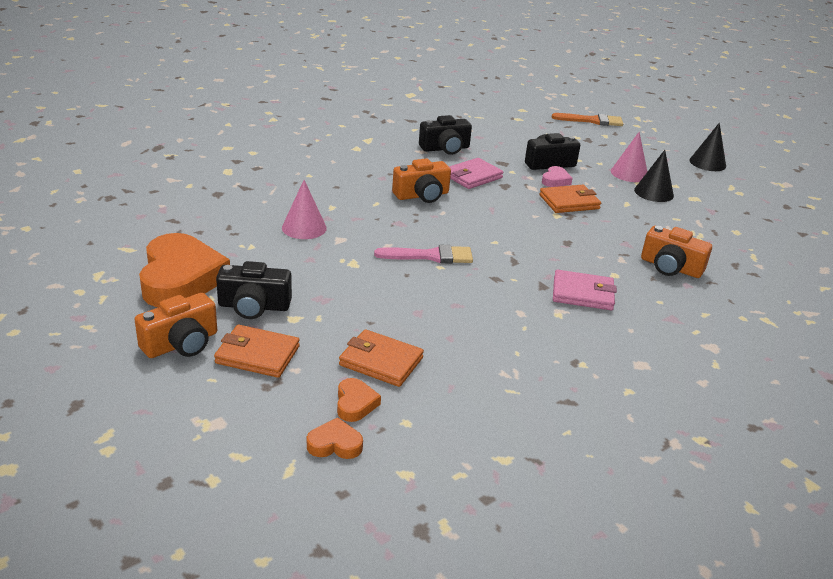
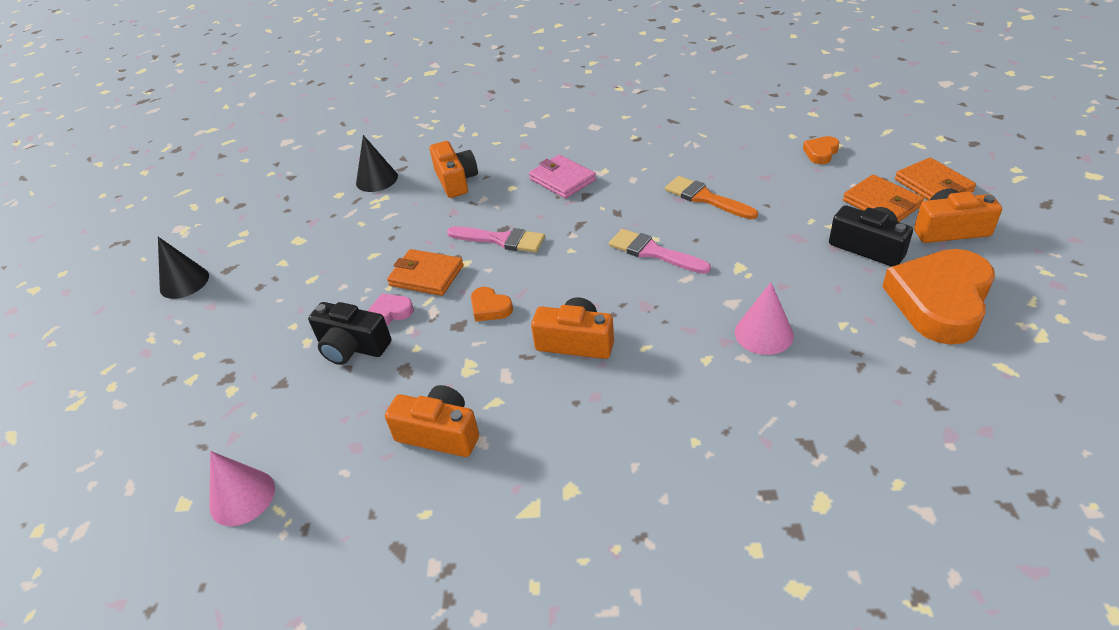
camera: 135 degrees left, 10 degrees up
orange heart [307,417,363,459] -> orange heart moved to [471,287,513,322]
orange wallet [339,329,424,387] -> orange wallet moved to [895,158,976,200]
black camera [419,115,472,155] -> orange camera [385,385,479,457]
pink wallet [449,158,504,189] -> none
orange brush [552,113,623,126] -> orange brush moved to [665,176,758,219]
pink cone [611,132,647,182] -> pink cone moved to [210,451,275,526]
black cone [634,150,674,202] -> black cone moved to [356,135,398,192]
none -> pink brush [447,226,545,253]

